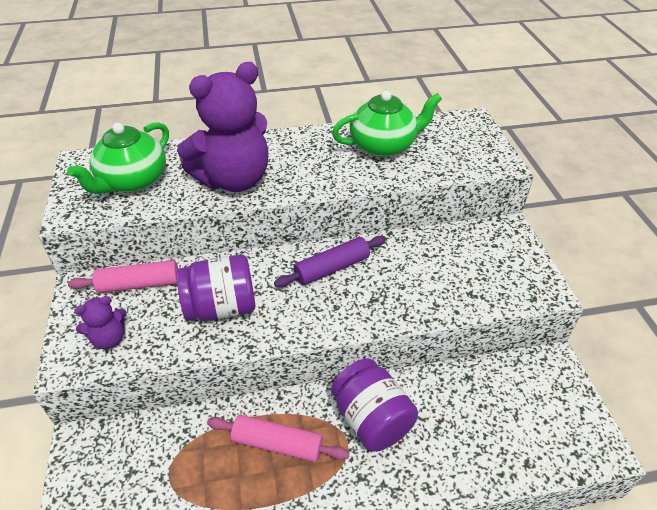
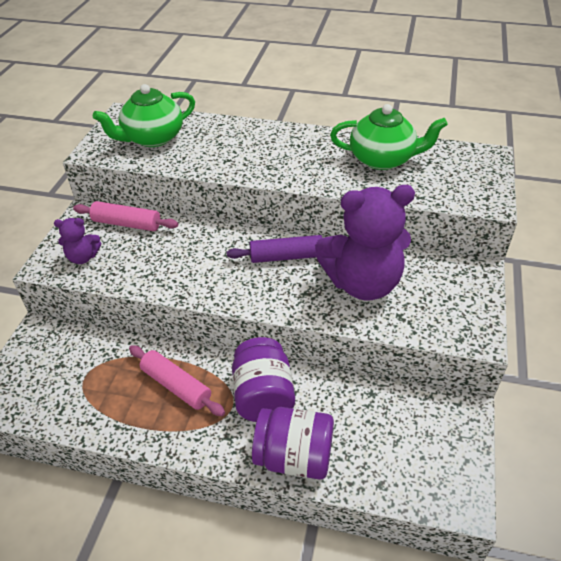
camera: 25 degrees right, 0 degrees up
purple teddy bear [177,62,268,192] -> purple teddy bear moved to [315,185,415,300]
purple jar [177,254,255,321] -> purple jar moved to [252,407,334,480]

